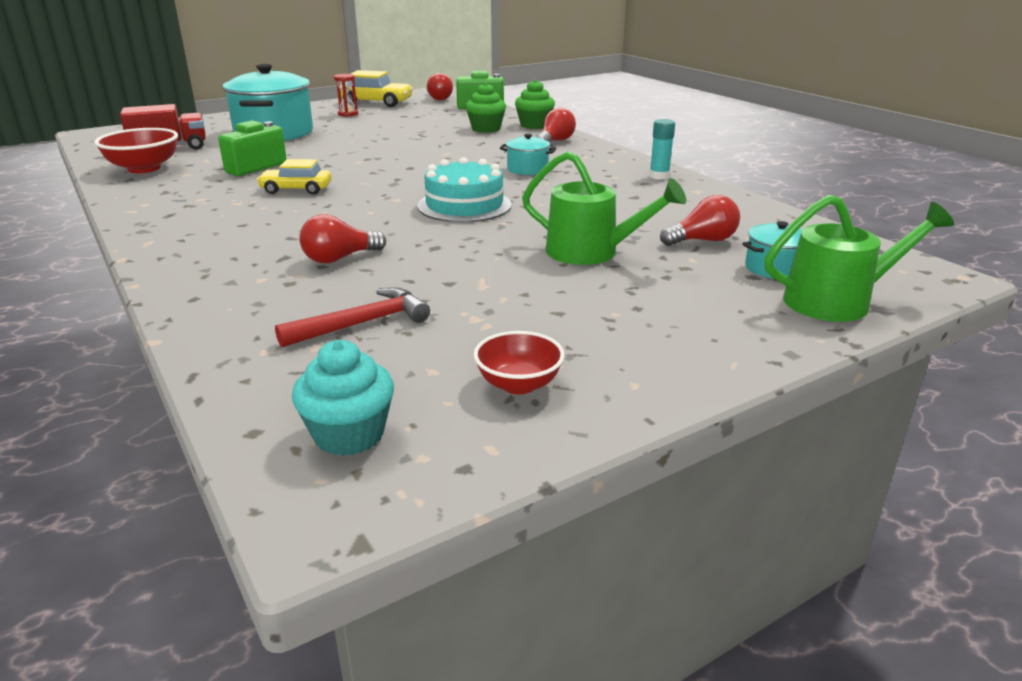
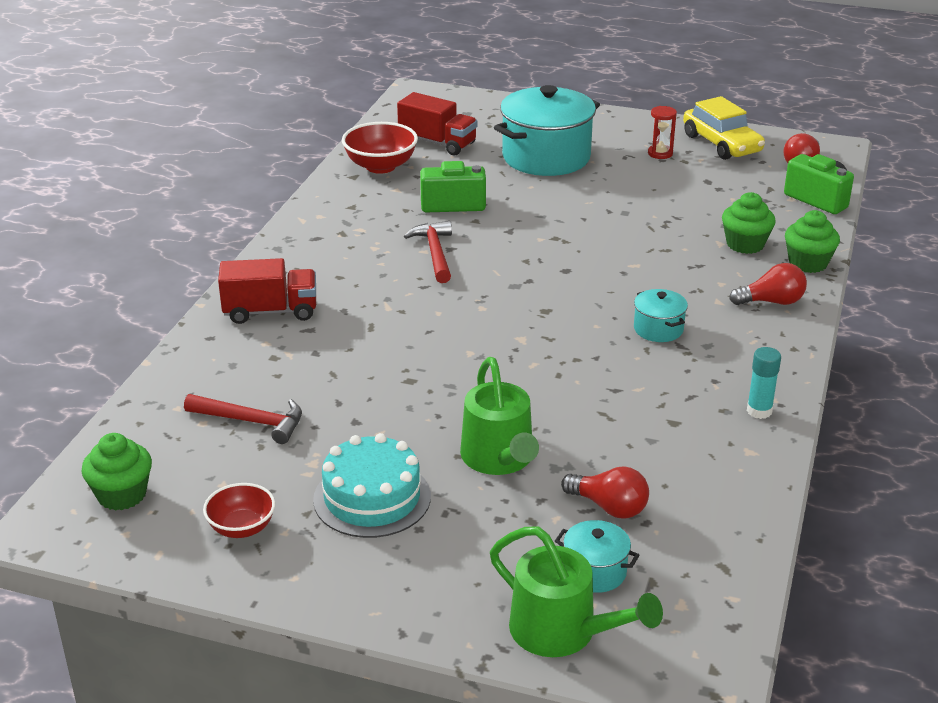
camera: 50 degrees right, 5 degrees up
yellow car [257,159,332,195] -> red hammer [404,221,452,283]
turquoise cupcake [292,340,394,456] -> green cupcake [81,433,152,511]
red light bulb [299,214,386,264] -> none
turquoise cake [418,157,512,223] -> turquoise cake moved to [313,433,431,538]
none -> red truck [218,258,316,324]

